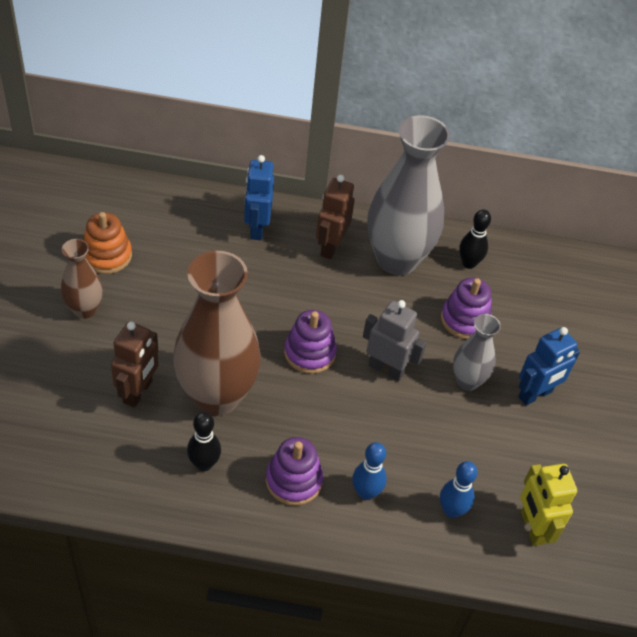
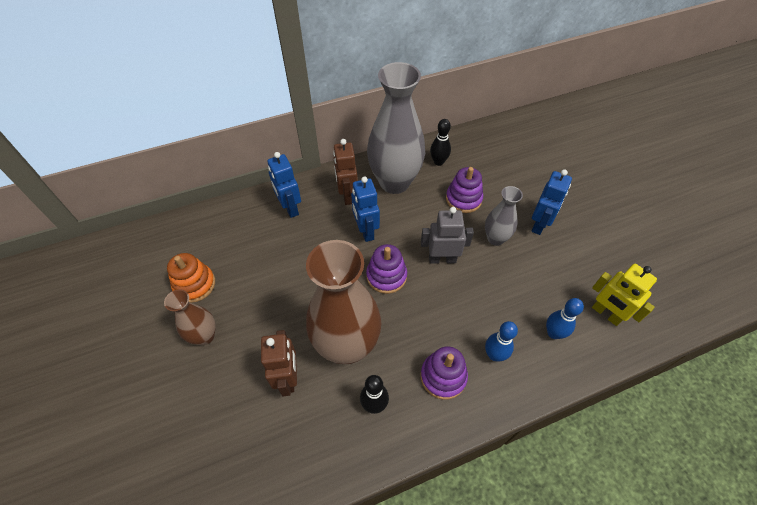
camera: 25 degrees left, 5 degrees up
none -> blue robot [351,176,380,242]

